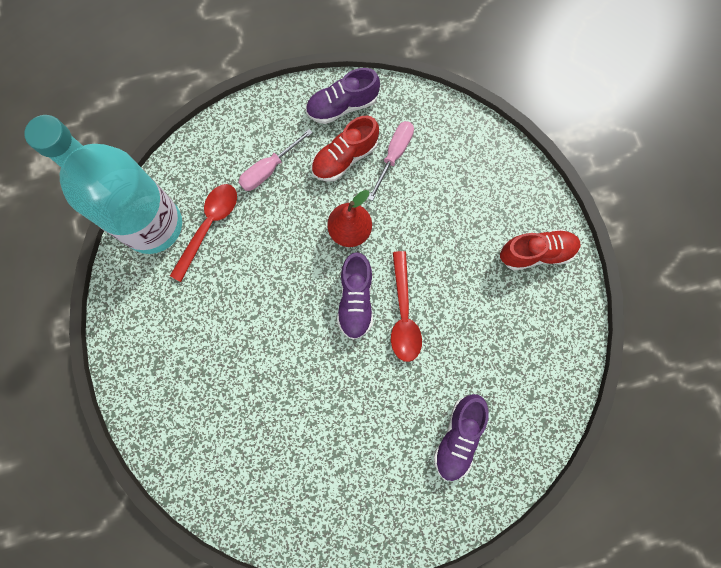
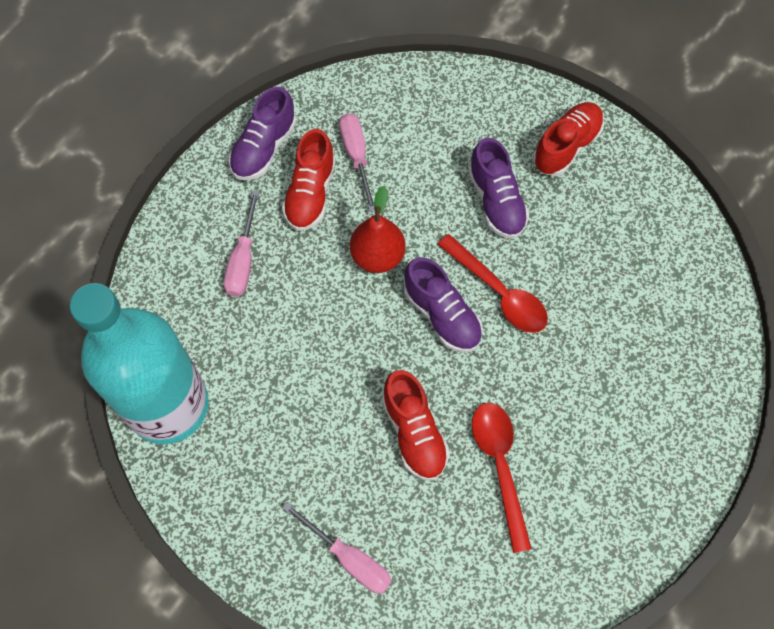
camera: 40 degrees left, 10 degrees down
red spoon [170,184,237,282] -> red spoon moved to [472,403,532,553]
purple shoe [434,394,489,481] -> purple shoe moved to [468,138,529,239]
none -> pink screwdriver [282,502,392,594]
none -> red shoe [382,370,450,481]

